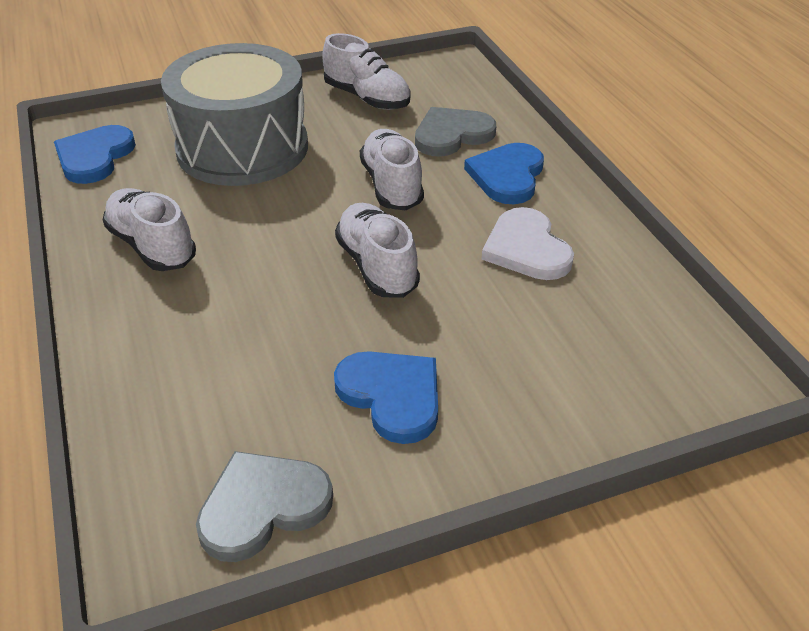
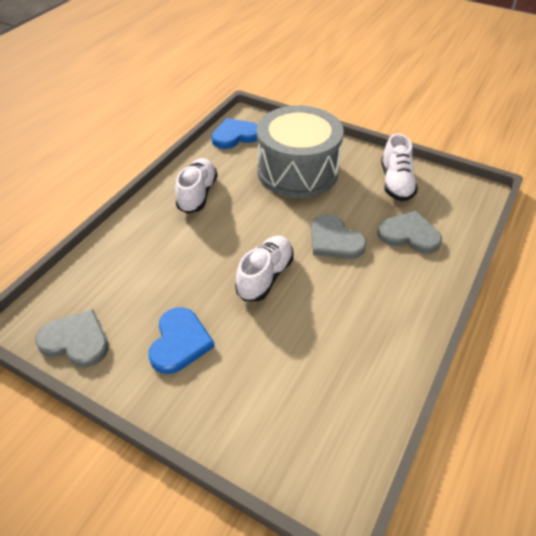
camera: 50 degrees right, 5 degrees up
white shoe [360,129,424,211] -> grey heart [311,214,367,259]
blue heart [464,143,544,204] -> none
white heart [481,207,574,280] -> none

